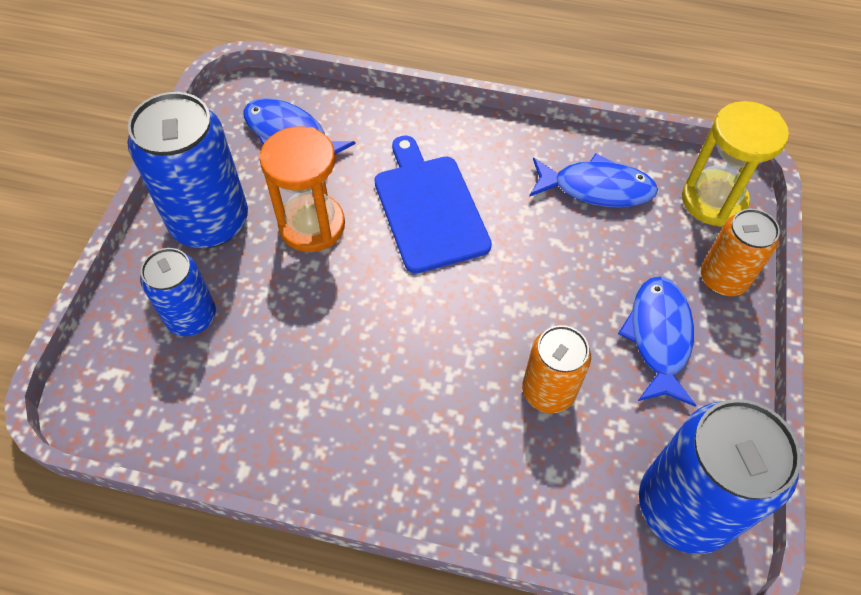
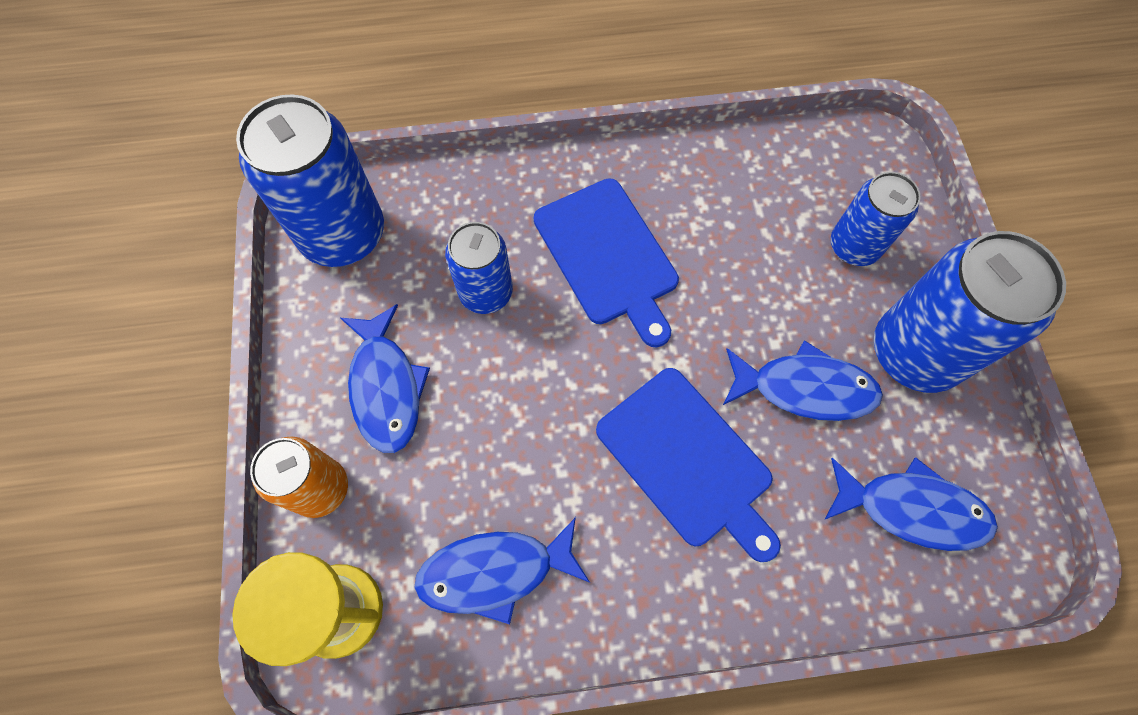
camera: 160 degrees right, 10 degrees up
orange hourglass [259,126,345,252] -> blue fish [723,340,883,421]
orange can [522,325,591,413] -> blue can [445,222,513,314]
none -> blue cutting board [534,178,679,348]

